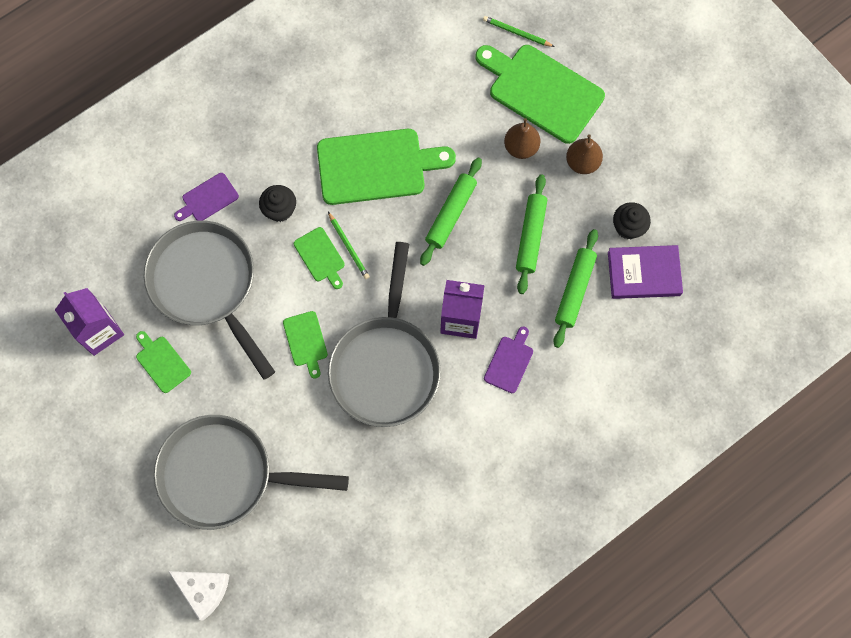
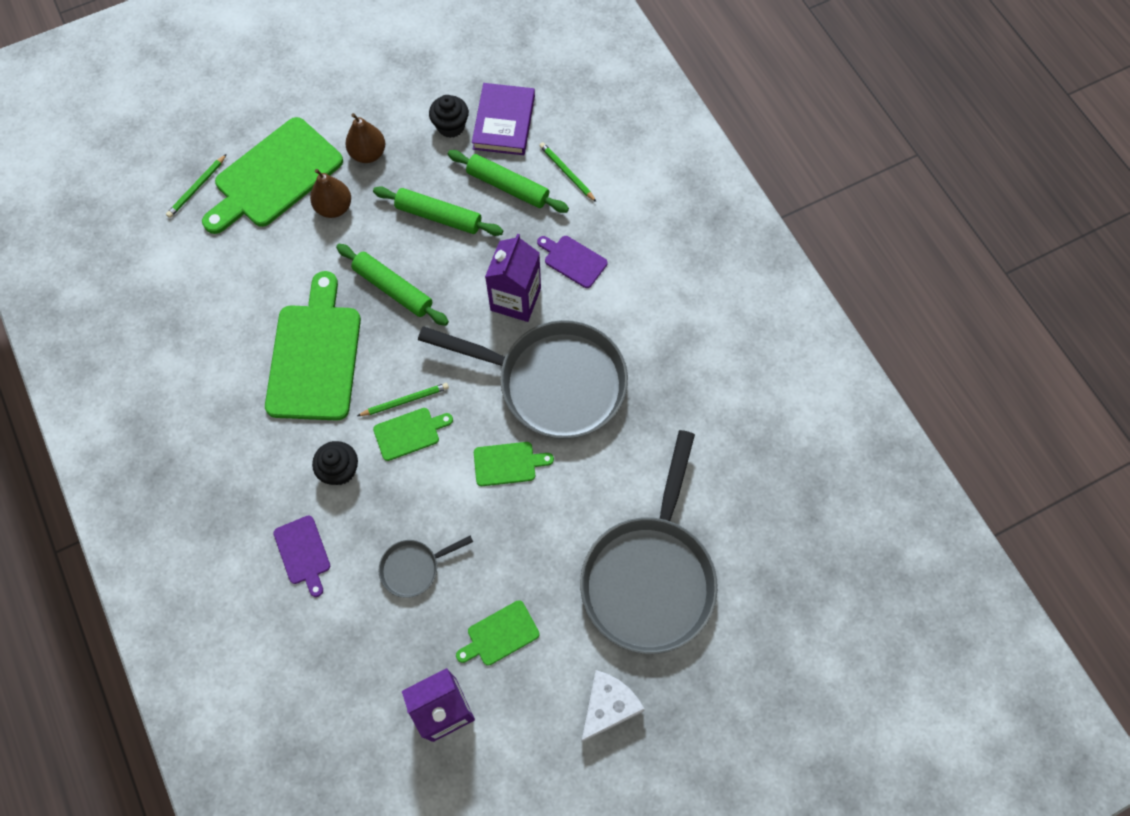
camera: 80 degrees left, 5 degrees down
grey pan [143,220,275,380] -> grey pan [379,536,473,598], size x0.43
white cheese [168,571,229,620] -> white cheese moved to [581,670,645,743]
none -> green pencil [539,142,596,202]

